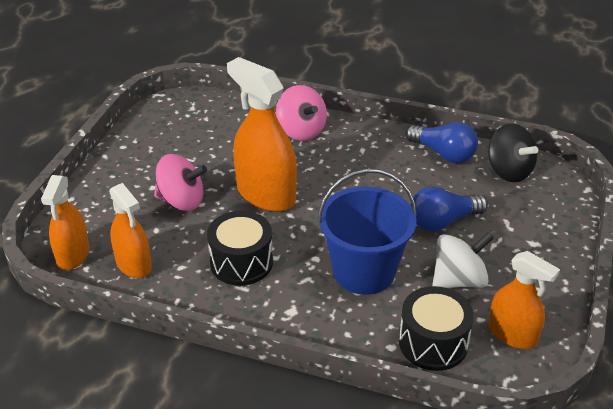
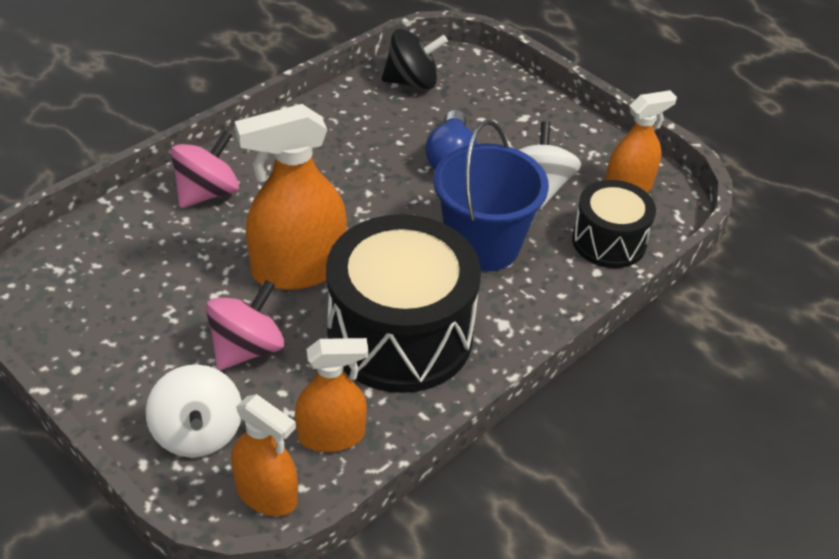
camera: 65 degrees left, 5 degrees up
black drum [207,211,273,286] -> black drum [326,214,481,393], size x1.79
pink spinning top [276,85,327,141] -> pink spinning top turned 45 degrees counterclockwise [171,130,239,208]
blue light bulb [405,122,478,163] -> none
none -> white spinning top [146,364,242,457]

